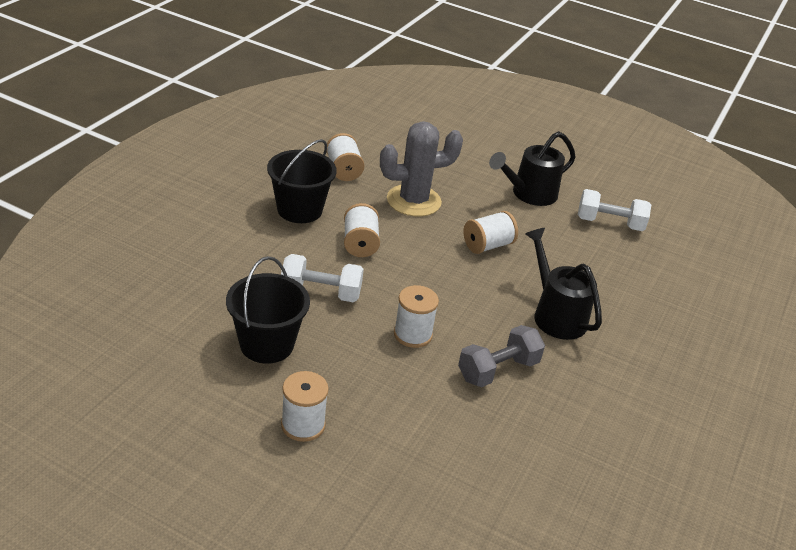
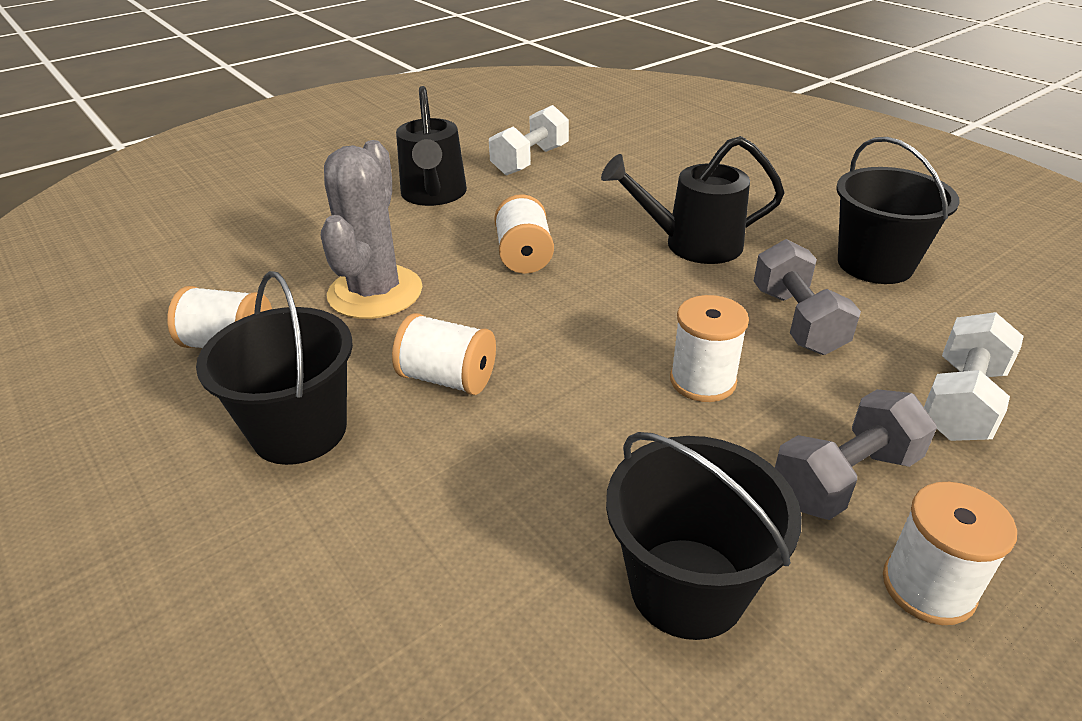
camera: 60 degrees left, 0 degrees up
white dumbbell [281,254,364,302] -> white dumbbell moved to [924,312,1024,441]
none -> grey dumbbell [775,389,937,520]
none -> black bucket [836,137,960,284]

